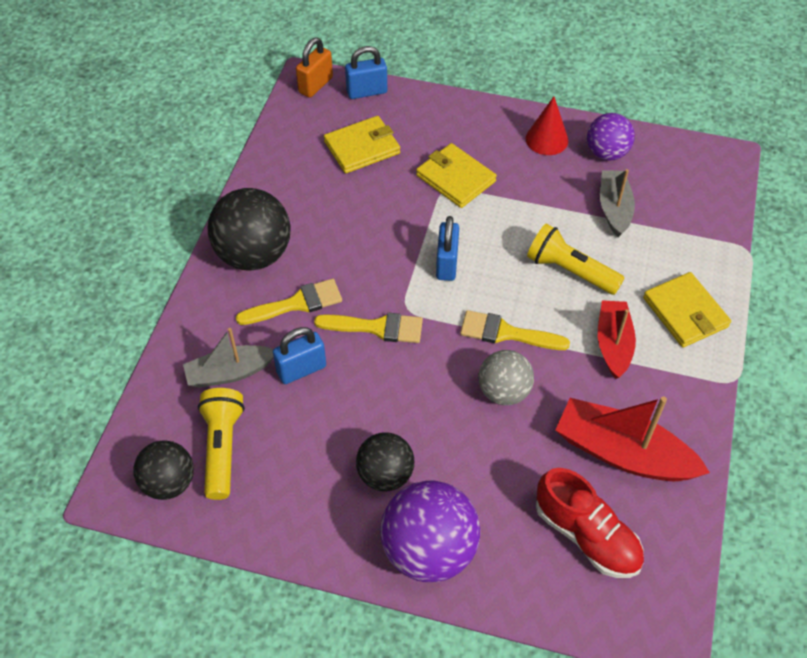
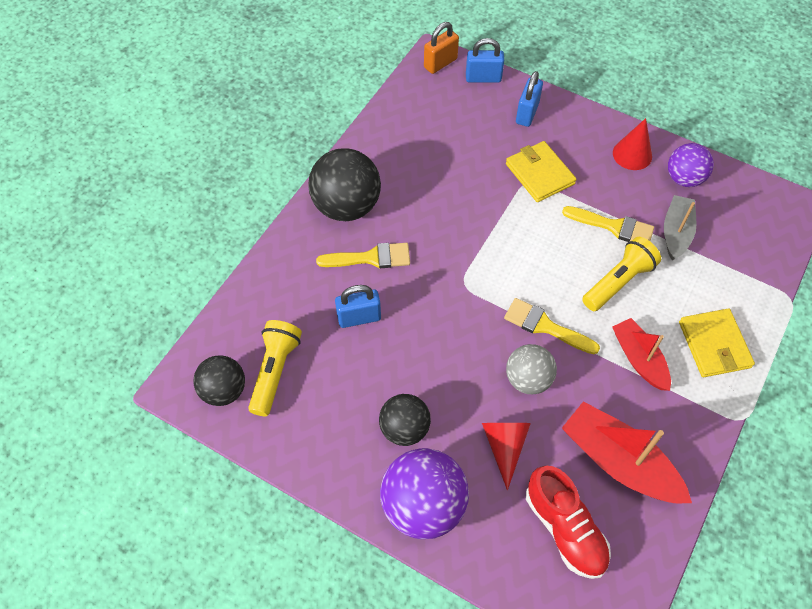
camera: 15 degrees right, 5 degrees up
grey boat [183,328,274,388] -> none
yellow brush [314,313,423,343] -> yellow brush moved to [562,206,654,242]
yellow wallet [324,116,400,173] -> none
blue padlock [436,216,459,281] -> blue padlock moved to [516,71,543,127]
yellow flashlight [527,224,624,295] -> yellow flashlight turned 90 degrees clockwise [582,237,661,311]
red boat [598,300,636,379] -> red boat turned 45 degrees counterclockwise [612,318,671,391]
none -> red cone [482,423,531,491]

